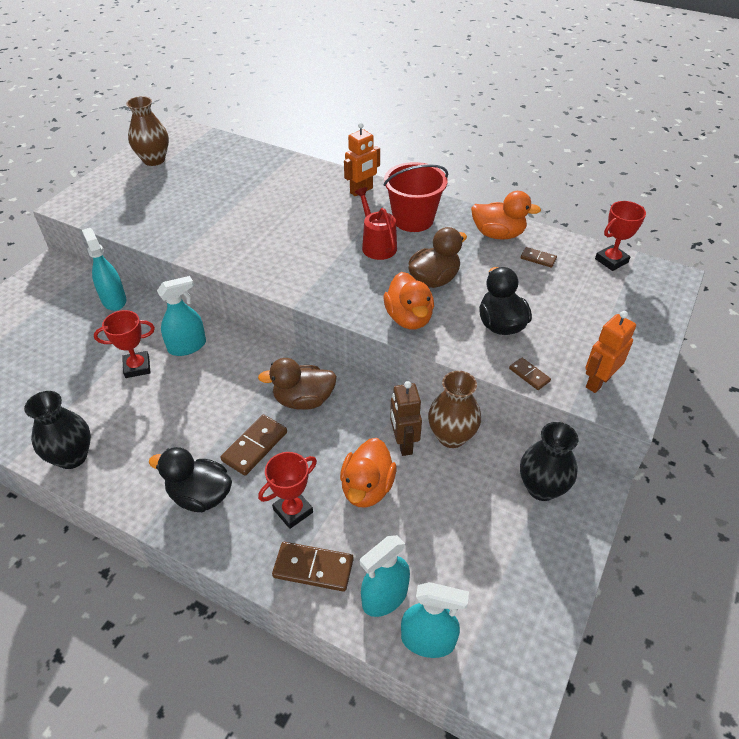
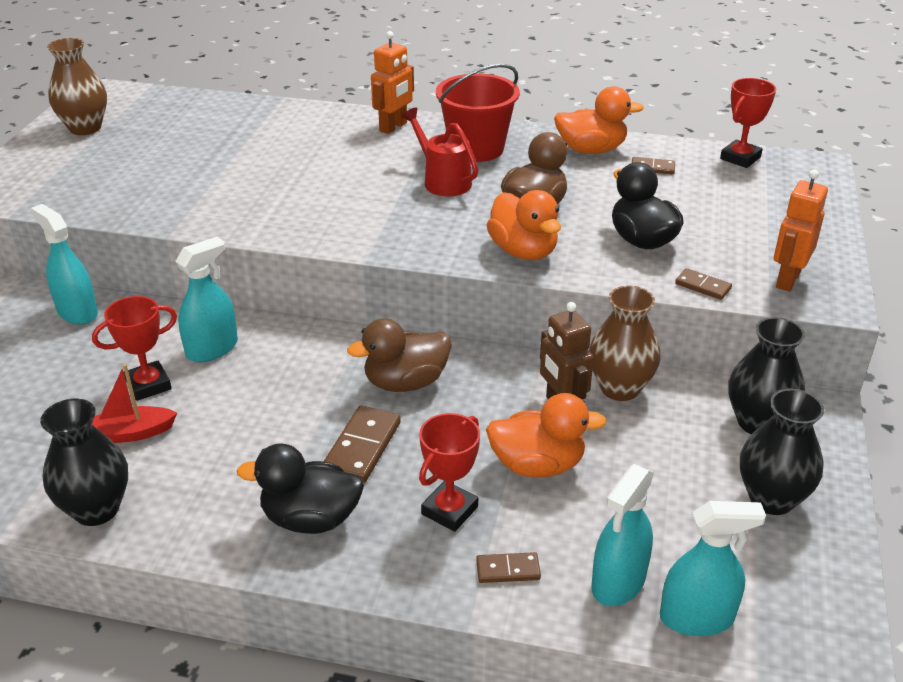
camera: 15 degrees left, 10 degrees down
brown domino [272,542,354,592] -> brown domino [476,552,541,583], size x0.58
orange duck [340,438,396,508] -> orange duck turned 90 degrees counterclockwise [486,393,607,477]
none -> red boat [92,364,177,443]
none -> black vase [740,389,824,515]

